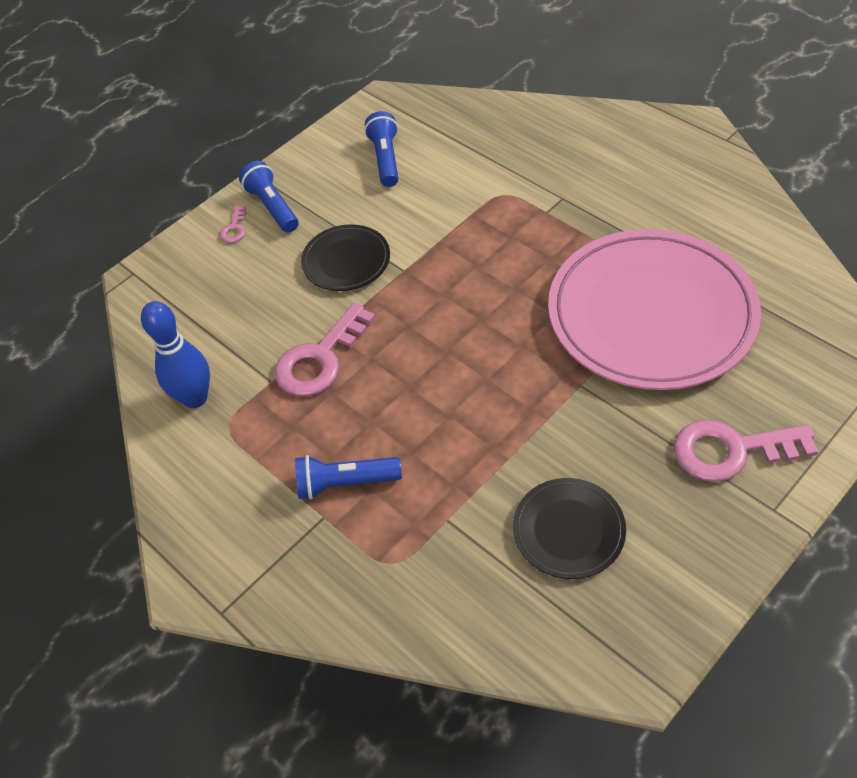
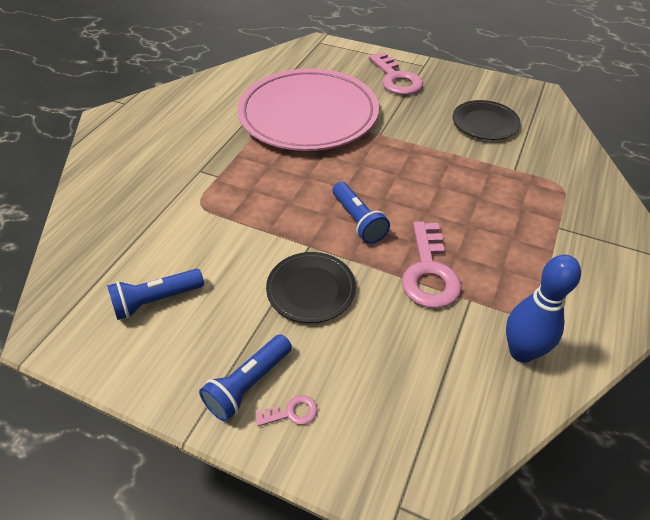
camera: 115 degrees left, 5 degrees down
pink key [275,303,376,396] -> pink key turned 75 degrees clockwise [401,221,462,309]
blue flashlight [295,455,402,500] -> blue flashlight moved to [333,182,390,244]

